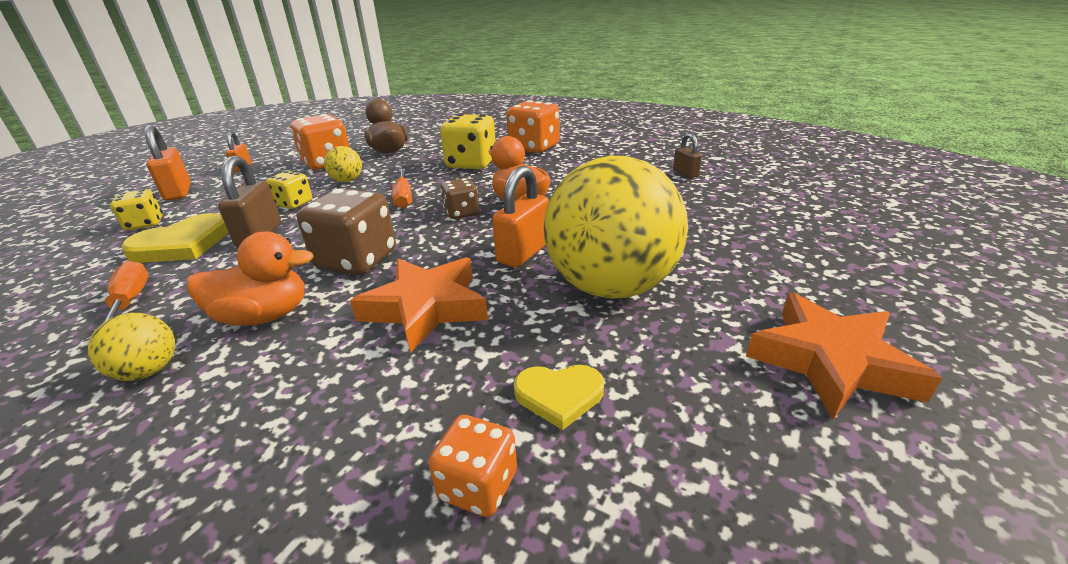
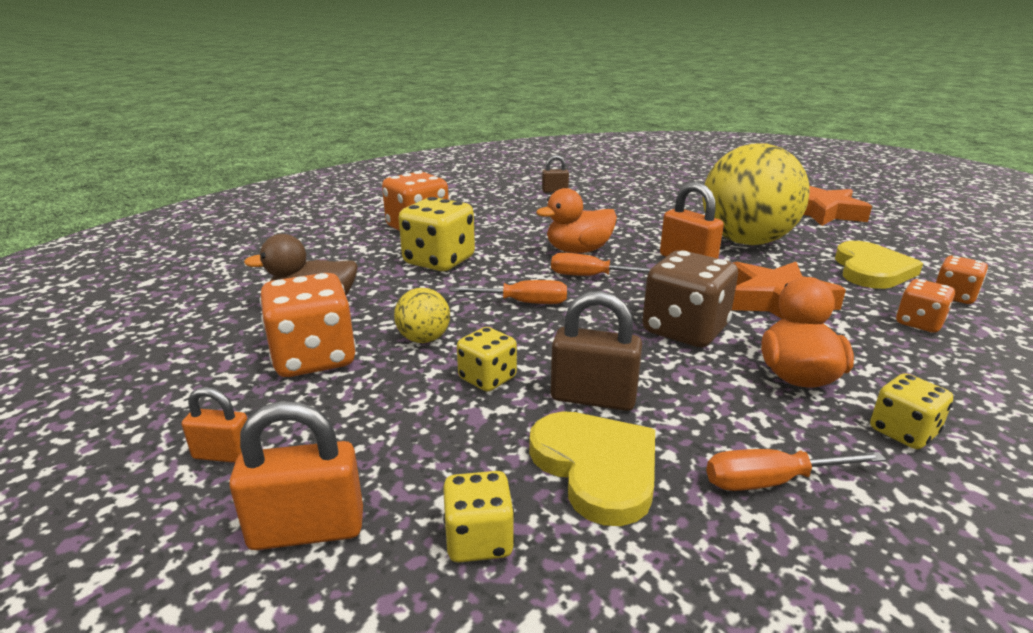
camera: 75 degrees left, 5 degrees down
yellow ball [88,313,175,381] -> yellow dice [870,373,953,449]
brown dice [440,178,479,219] -> orange screwdriver [551,253,650,276]
yellow heart [514,365,604,430] -> yellow heart [835,241,923,289], size x1.62
none -> orange dice [896,279,955,333]

